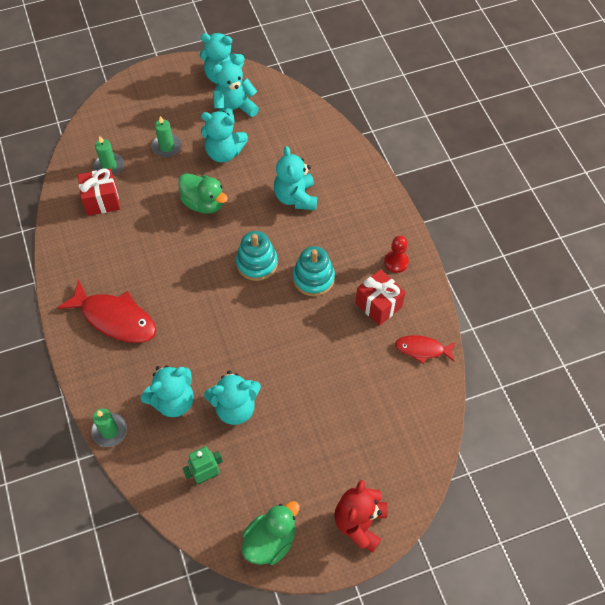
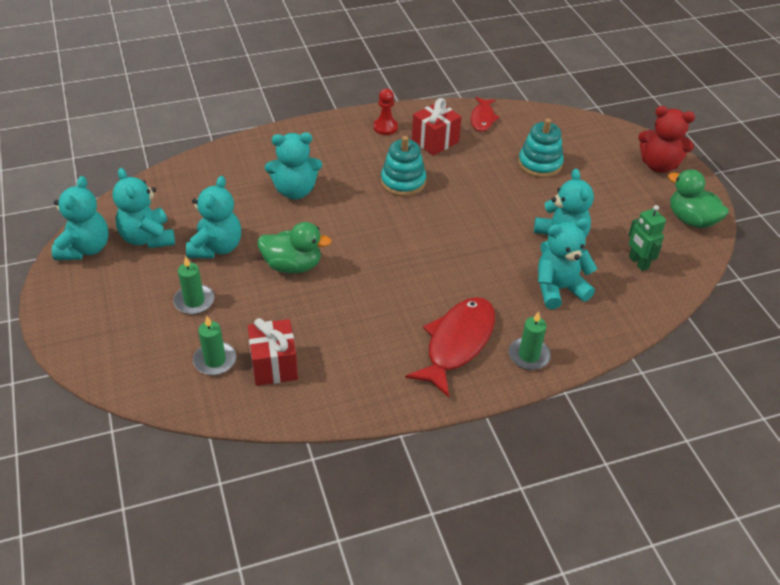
camera: 90 degrees left, 15 degrees down
green candle [91,408,127,447] -> green candle moved to [508,311,551,370]
turquoise teddy bear [141,365,194,417] -> turquoise teddy bear turned 75 degrees counterclockwise [538,218,597,309]
green duck [178,173,228,213] -> green duck turned 60 degrees clockwise [258,222,332,273]
turquoise stacking toy [236,231,278,281] -> turquoise stacking toy moved to [518,118,564,178]

